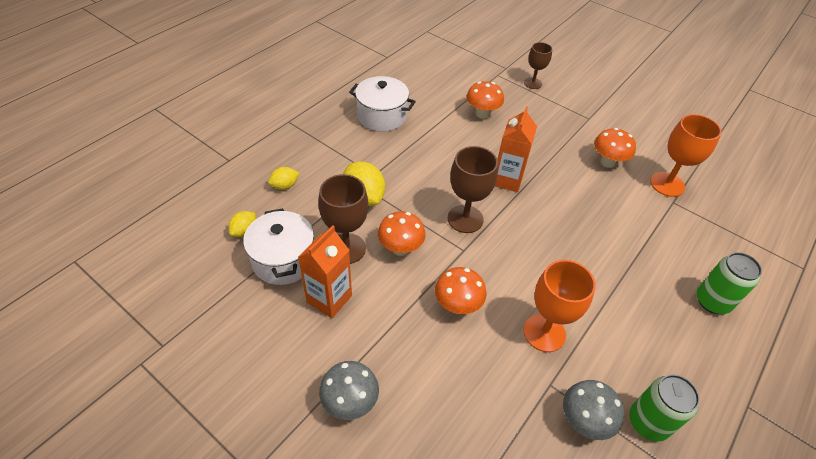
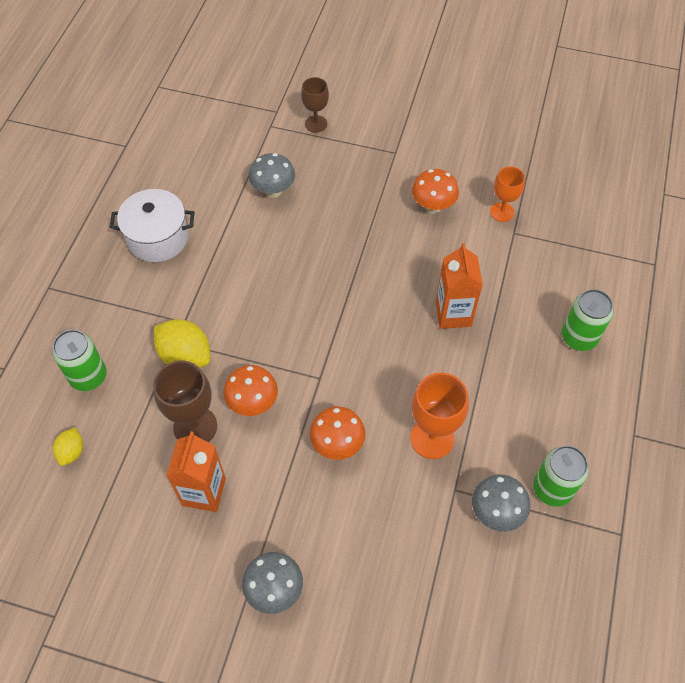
camera: 20 degrees left, 10 degrees up
white pot [243,208,314,285] -> none
yellow lemon [268,167,299,190] -> green can [52,329,107,391]
brown goblet [447,146,498,233] -> none
orange mushroom [466,81,504,119] -> grey mushroom [249,153,295,198]
orange carton [495,106,537,192] -> orange carton moved to [436,243,483,329]
orange goblet [650,114,722,197] -> orange goblet [490,167,525,222], size x0.64

